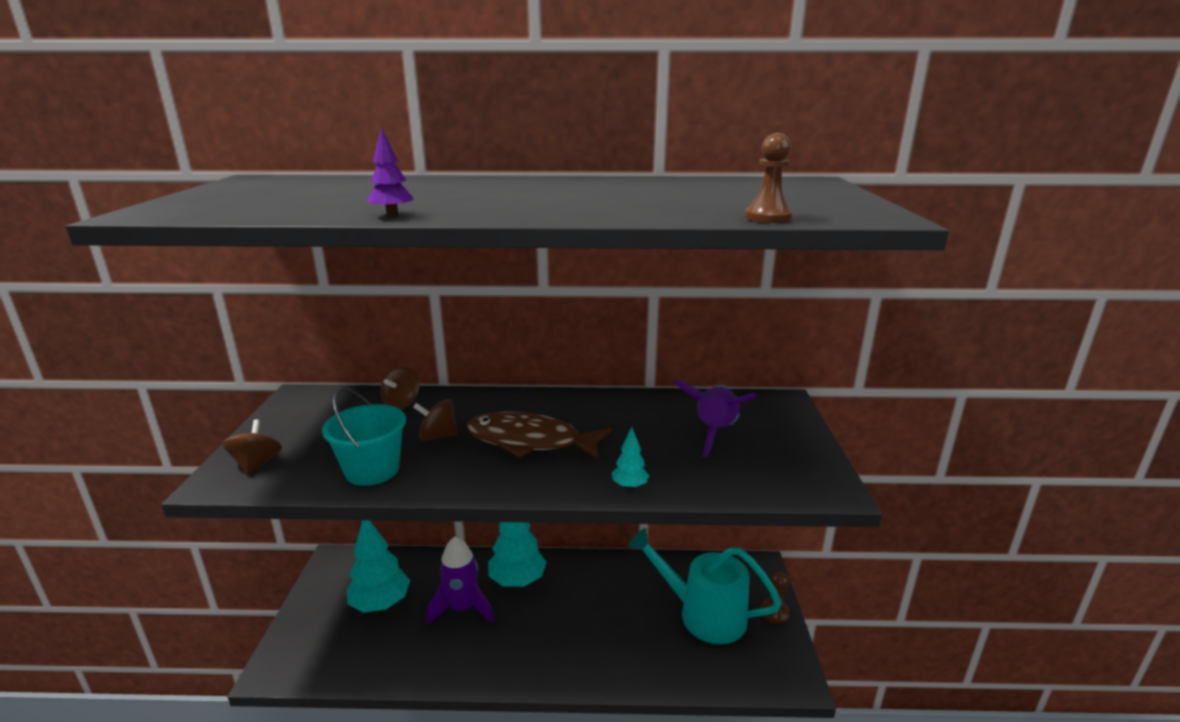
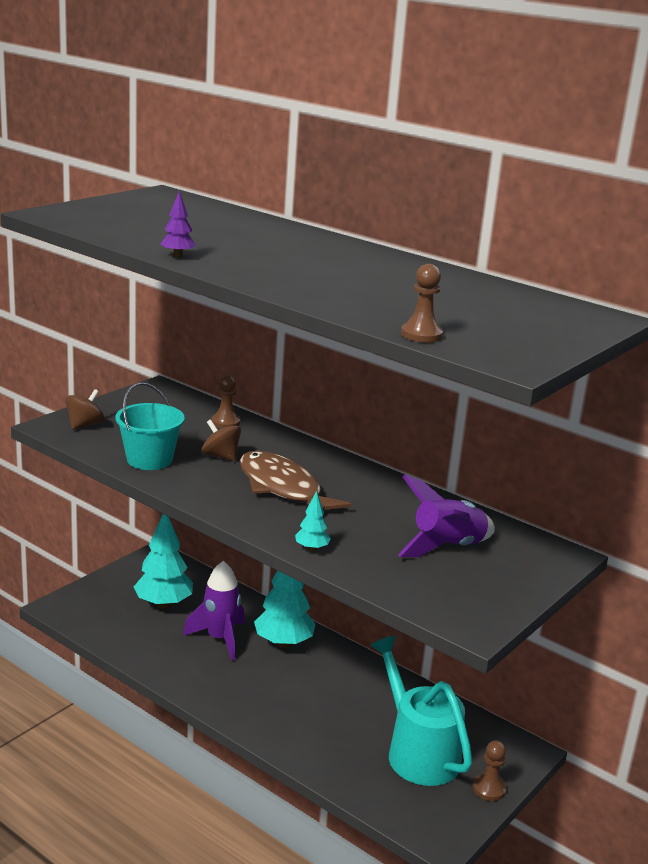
camera: 35 degrees right, 0 degrees up
brown spinning top [381,366,420,409] -> brown pawn [211,375,240,428]

